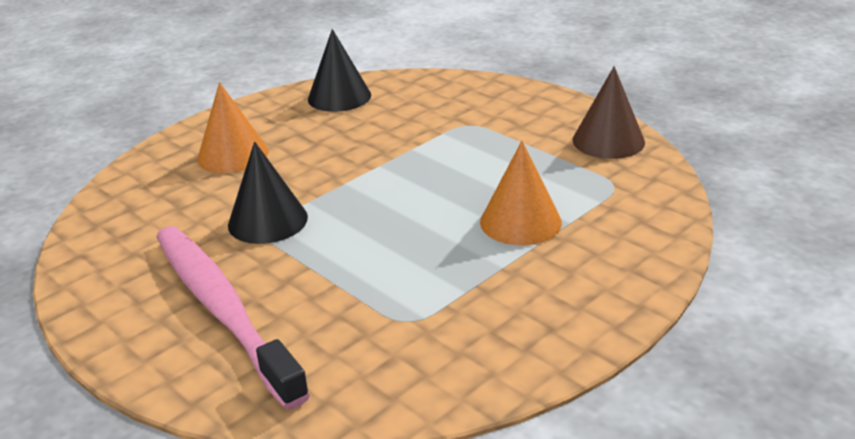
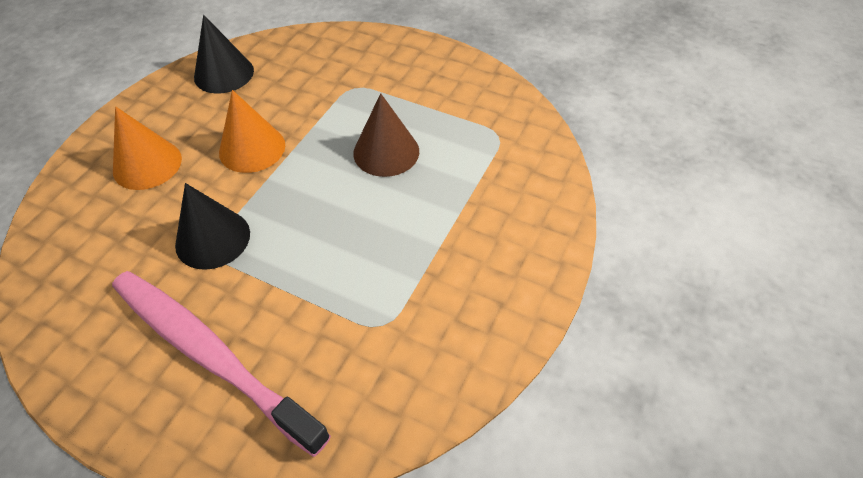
camera: 20 degrees left, 20 degrees up
orange cone [480,141,562,246] -> orange cone moved to [219,90,285,173]
brown cone [573,66,645,159] -> brown cone moved to [353,93,419,177]

